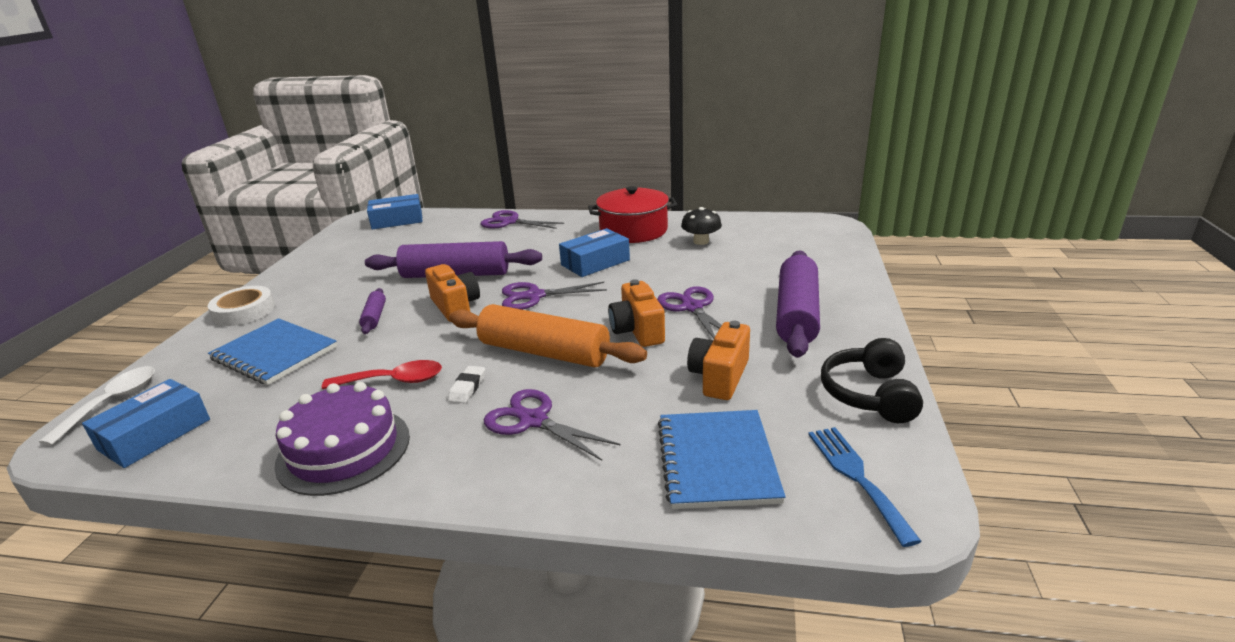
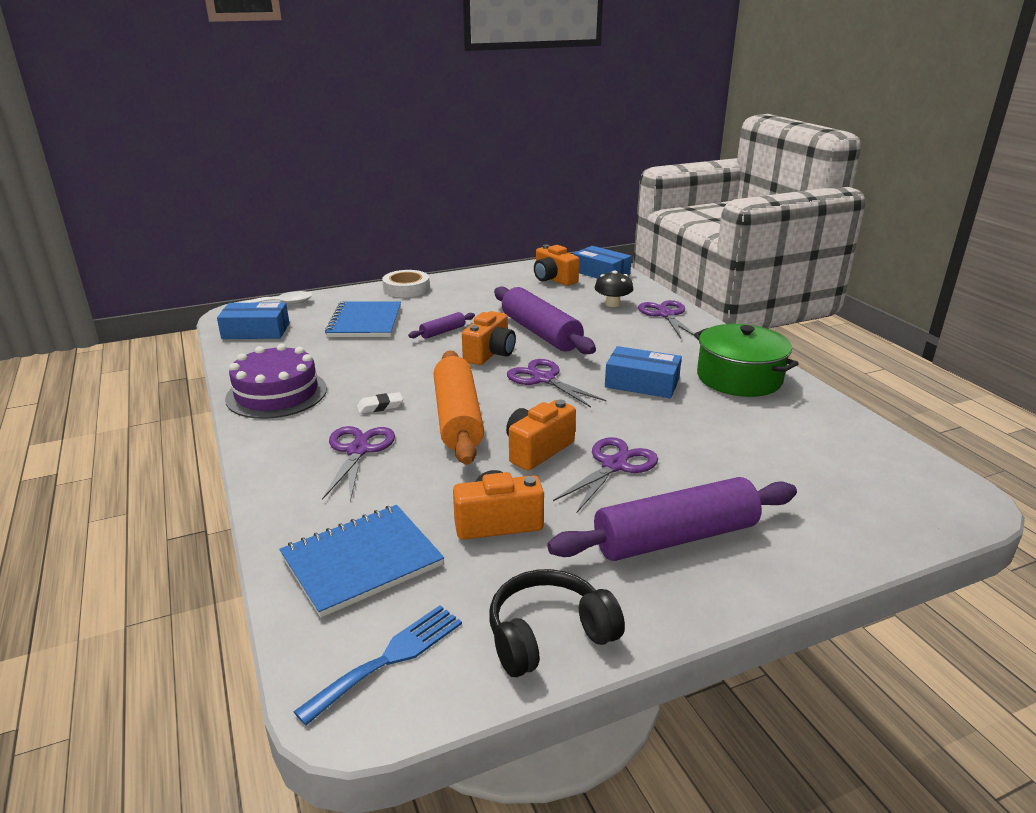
camera: 55 degrees right, 0 degrees up
red spoon [322,360,442,389] -> none
red pot [588,186,678,243] -> green pot [694,324,799,397]
black mushroom [681,207,722,245] -> black mushroom moved to [595,271,633,307]
none -> orange camera [534,245,579,286]

